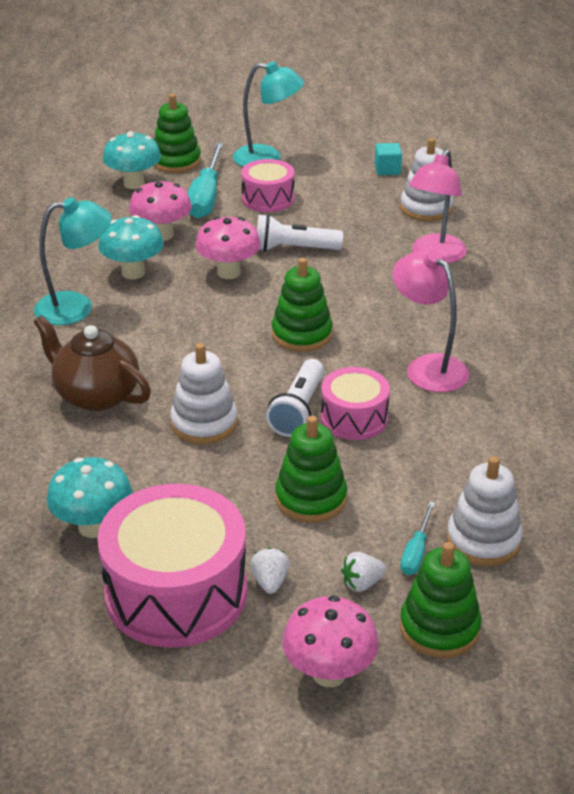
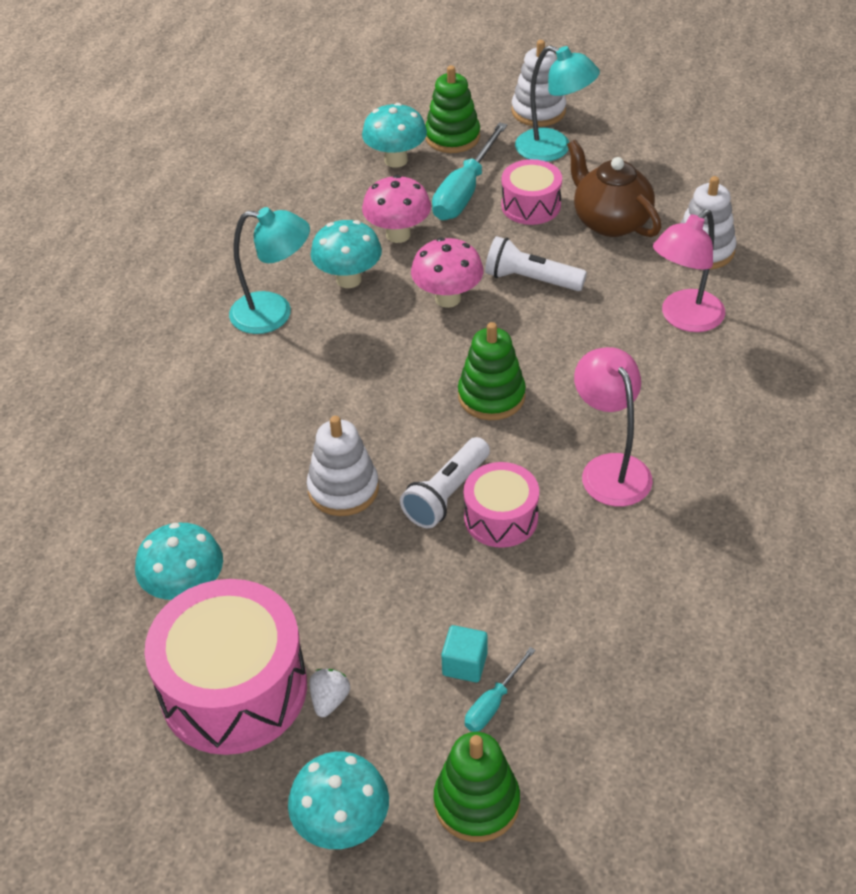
camera: 20 degrees right, 10 degrees up
brown teapot [34,315,151,411] -> brown teapot moved to [567,139,661,237]
green stacking toy [275,416,347,523] -> none
pink mushroom [282,596,379,687] -> turquoise mushroom [288,752,389,849]
white strawberry [341,552,386,592] -> none
turquoise cube [375,143,402,175] -> turquoise cube moved to [441,625,487,682]
white stacking toy [447,456,523,566] -> white stacking toy moved to [512,40,566,127]

